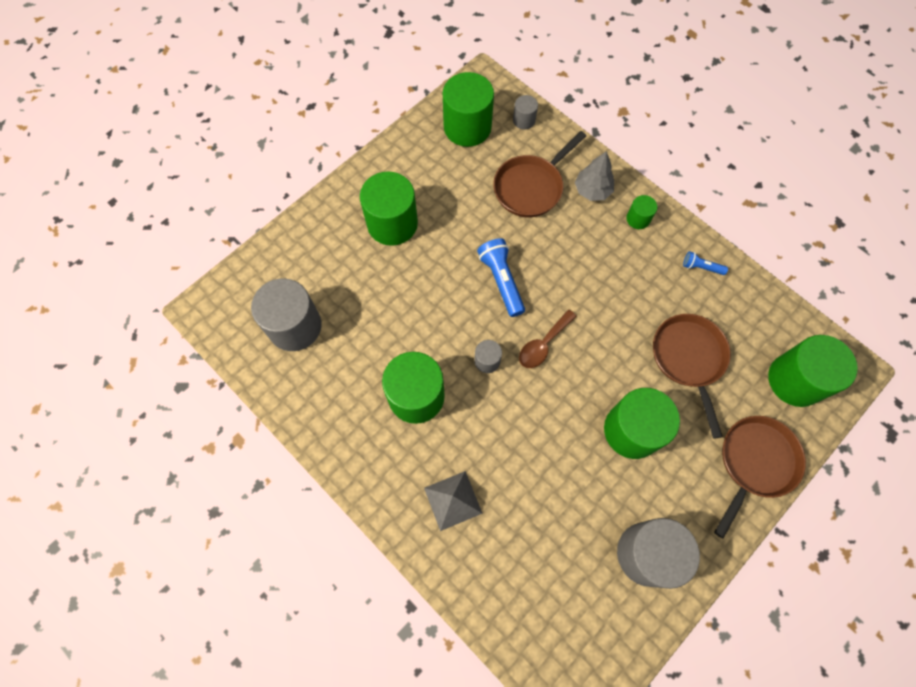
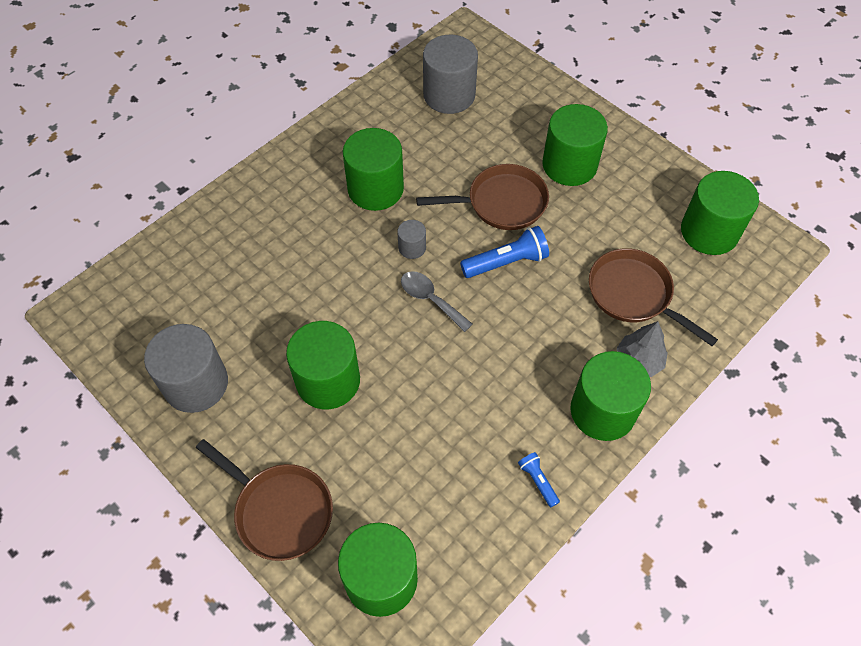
camera: 90 degrees right, 10 degrees down
grey pyramid [424,471,483,531] -> none
grey cylinder [513,95,538,129] -> none
brown spoon [519,310,577,368] -> grey spoon [401,271,473,332]
green cylinder [626,195,657,229] -> green cylinder [570,351,651,441], size x2.11
brown pan [653,314,731,439] -> brown pan moved to [416,164,549,230]
blue flashlight [683,251,728,275] -> blue flashlight turned 45 degrees counterclockwise [518,452,560,507]

